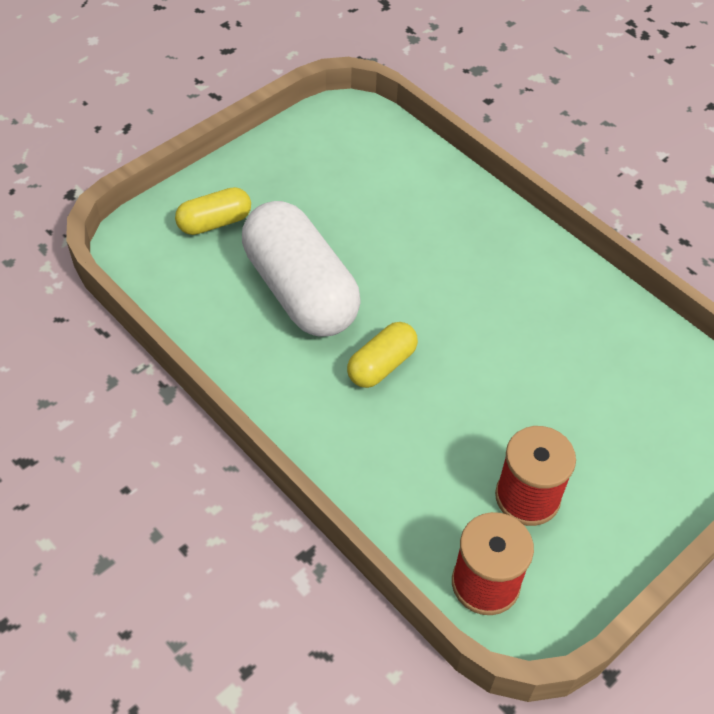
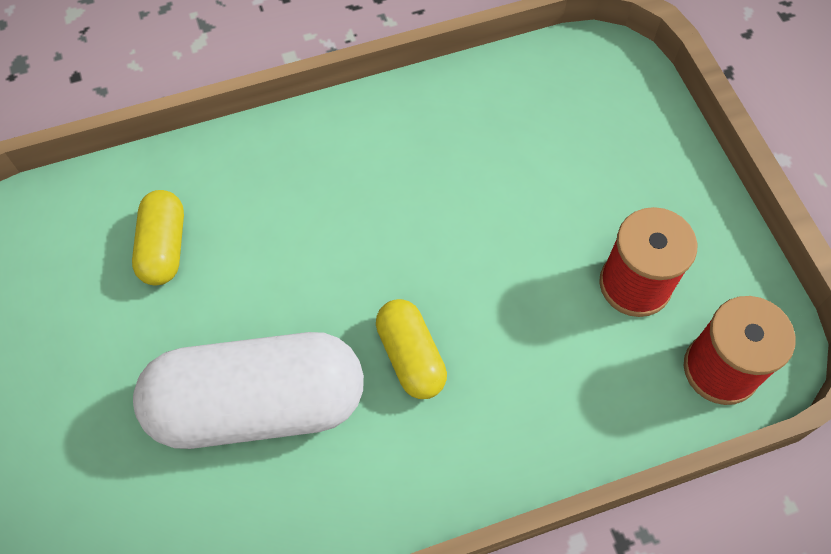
camera: 65 degrees left, 10 degrees up
yellow capsule [175,187,251,235] -> yellow capsule moved to [132,190,184,286]

